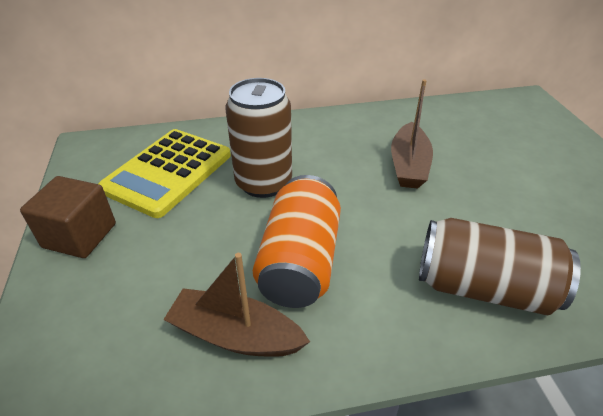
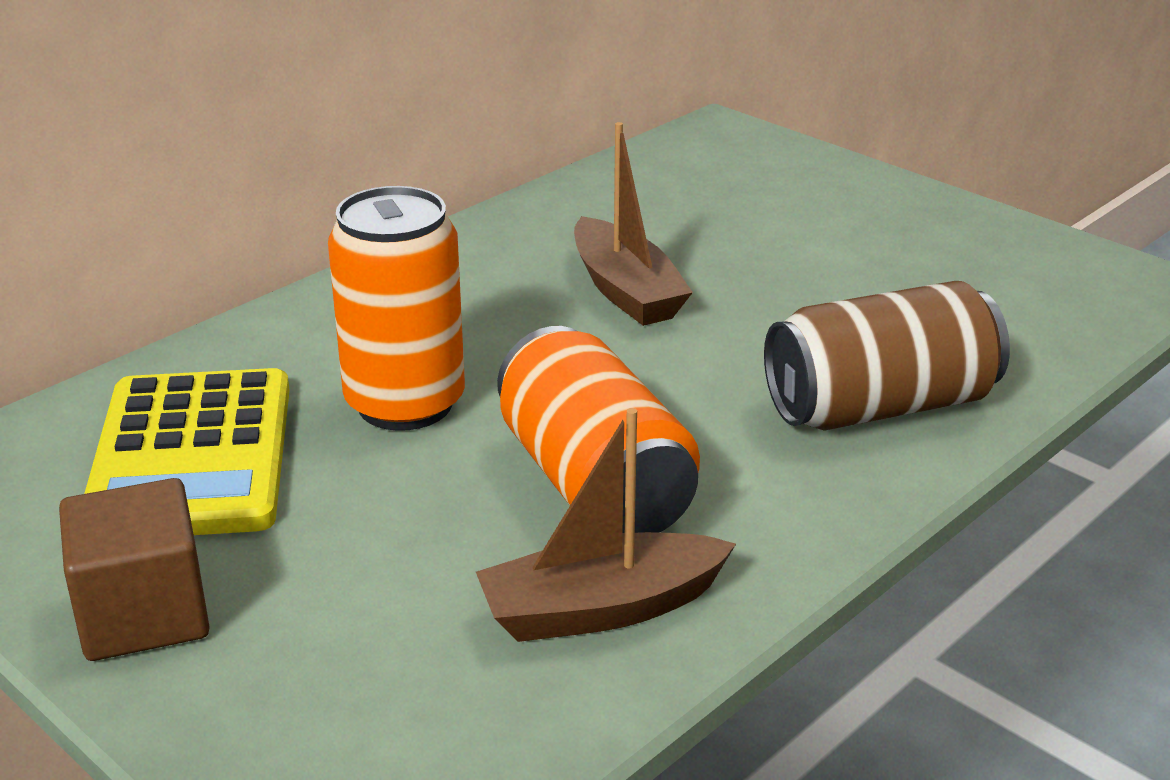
camera: 35 degrees left, 10 degrees down
brown can [225,78,292,198] -> orange can [328,186,465,431]

